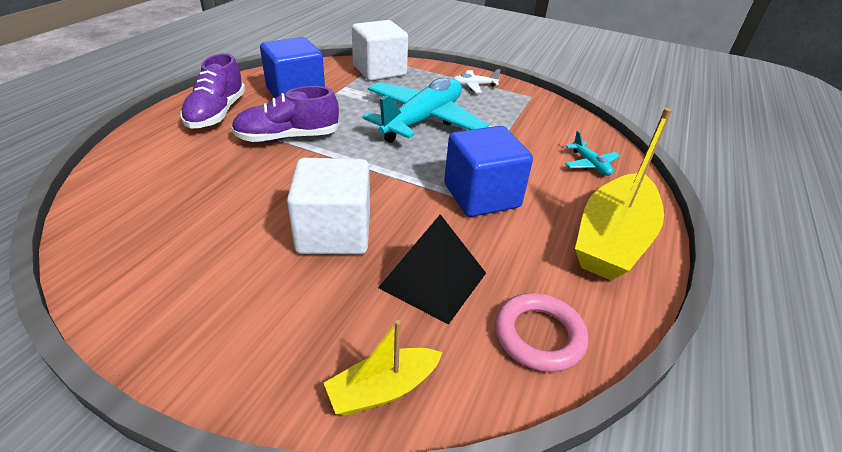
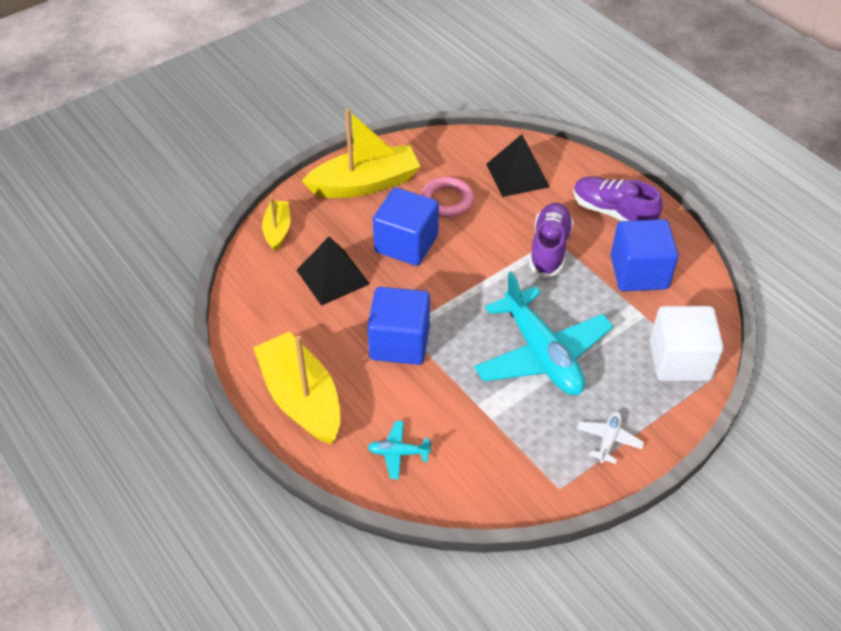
camera: 120 degrees right, 10 degrees up
white cube [287,158,370,255] -> blue cube [373,187,439,266]
pink ring [495,293,588,372] -> pink ring moved to [421,177,474,217]
none -> yellow boat [302,109,421,198]
none -> black pyramid [486,134,550,197]

